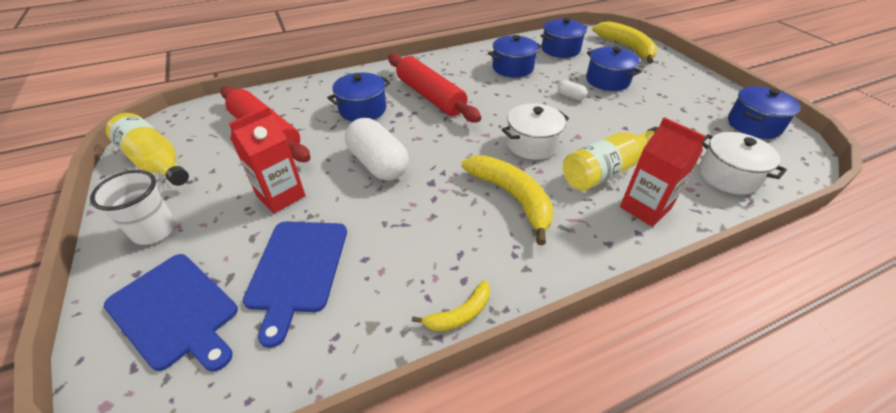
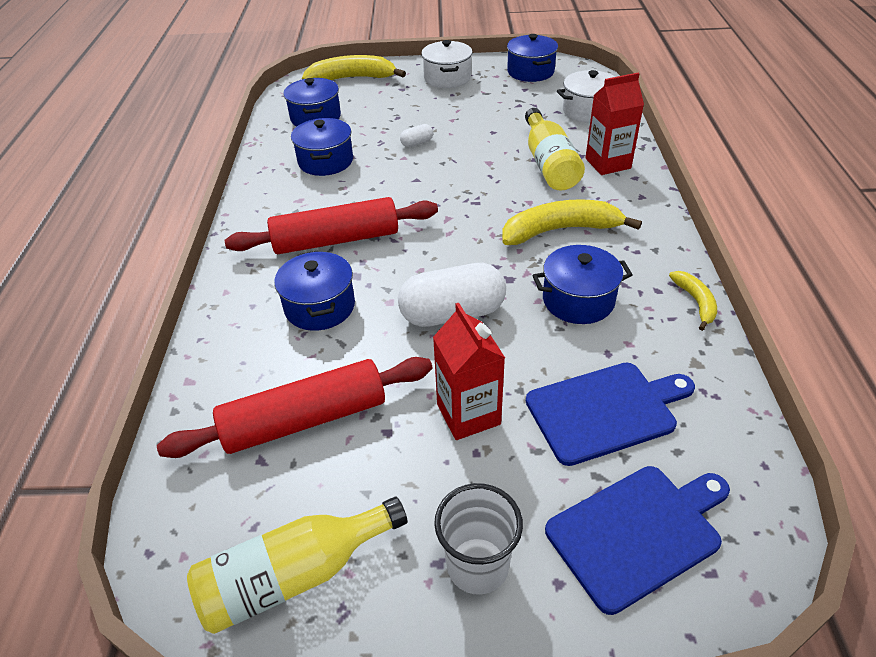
camera: 65 degrees left, 0 degrees up
blue cutting board [243,221,347,348] -> blue cutting board turned 45 degrees counterclockwise [526,362,695,466]
white pot [502,103,569,160] -> white pot moved to [421,40,472,88]
blue pot [586,47,642,91] -> blue pot moved to [532,245,632,324]

